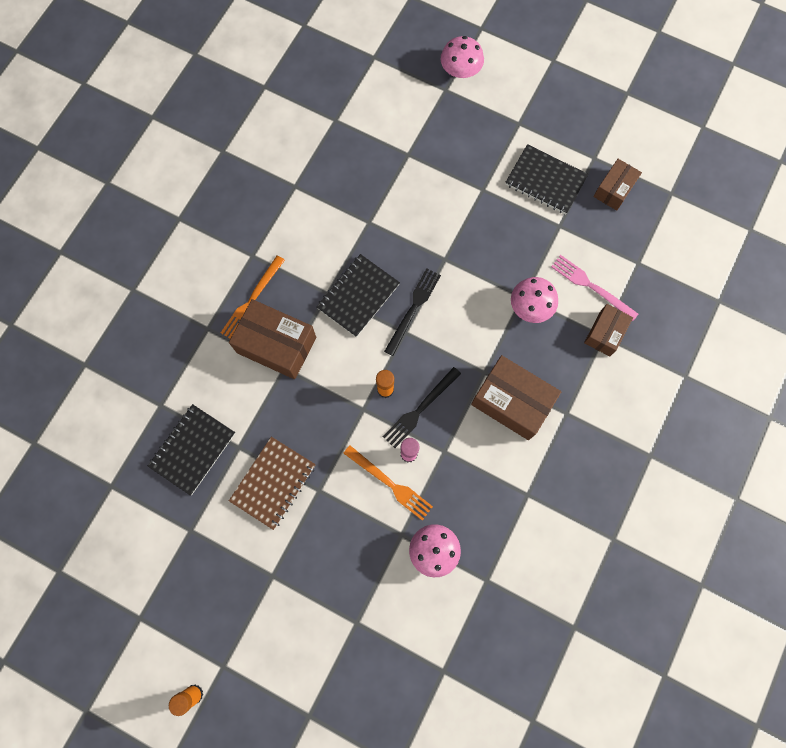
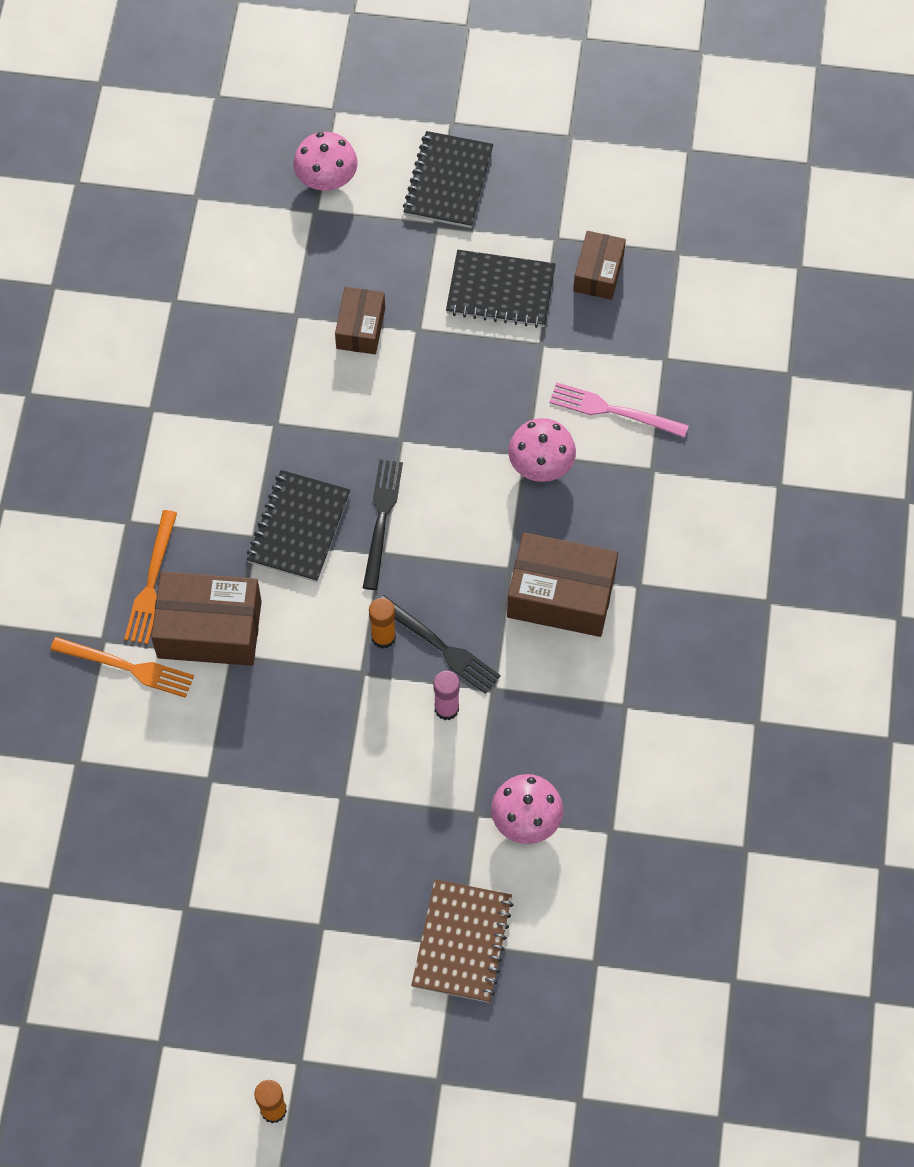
camera: 20 degrees left, 10 degrees down
black notebook [148,404,235,496] -> black notebook moved to [403,131,493,228]
brown notebook [229,437,316,530] -> brown notebook moved to [411,879,513,1003]
orange fork [344,445,433,521] -> orange fork moved to [50,637,194,698]
black fork [383,367,461,448] -> black fork turned 75 degrees counterclockwise [380,595,501,694]
brown box [584,304,633,356] -> brown box moved to [335,287,385,354]

